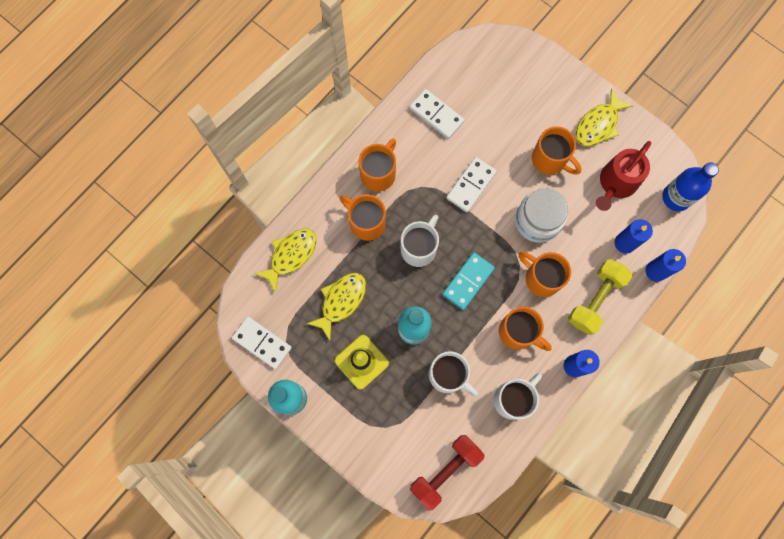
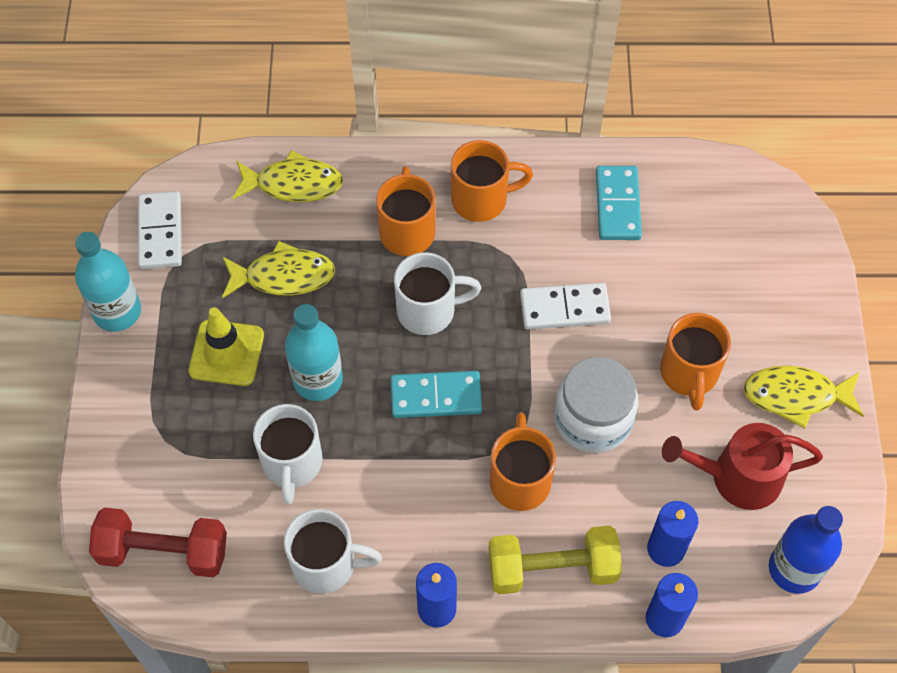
camera: 50 degrees right, 15 degrees down
white domino [410,89,464,139] -> turquoise domino [596,166,642,240]
orange mug [499,306,552,351] -> none

